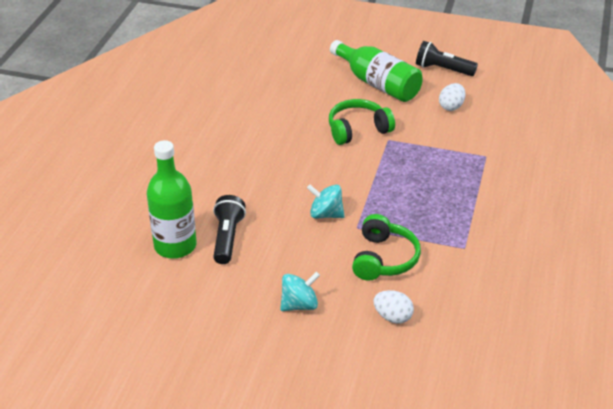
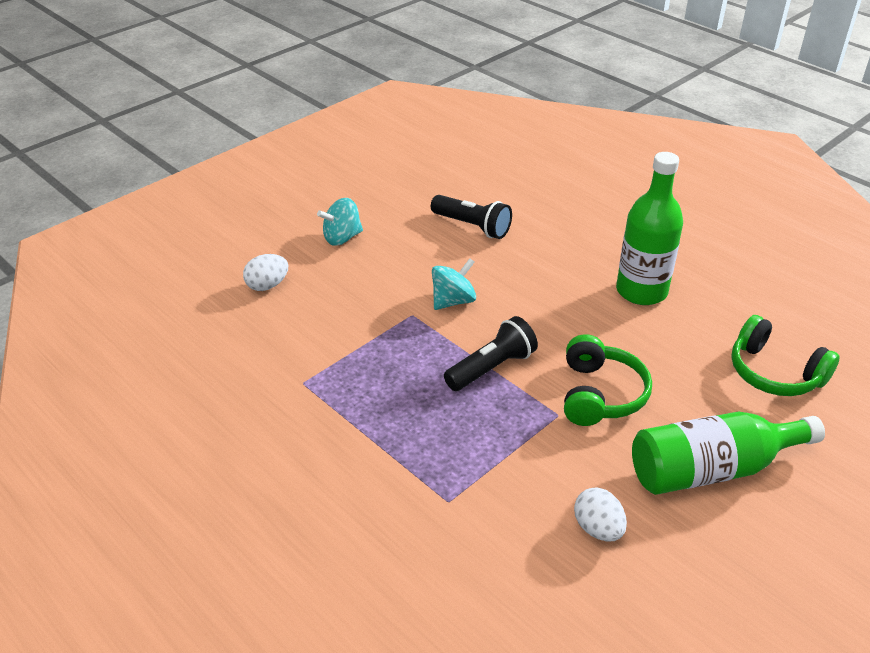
camera: 120 degrees right, 0 degrees up
green bottle [147,140,196,259] -> green bottle moved to [616,152,683,305]
turquoise spinning top [280,272,320,311] -> turquoise spinning top turned 60 degrees clockwise [317,198,363,246]
green headphones [352,214,421,281] -> green headphones moved to [731,315,840,396]
black flashlight [416,41,478,76] -> black flashlight moved to [444,316,538,391]

